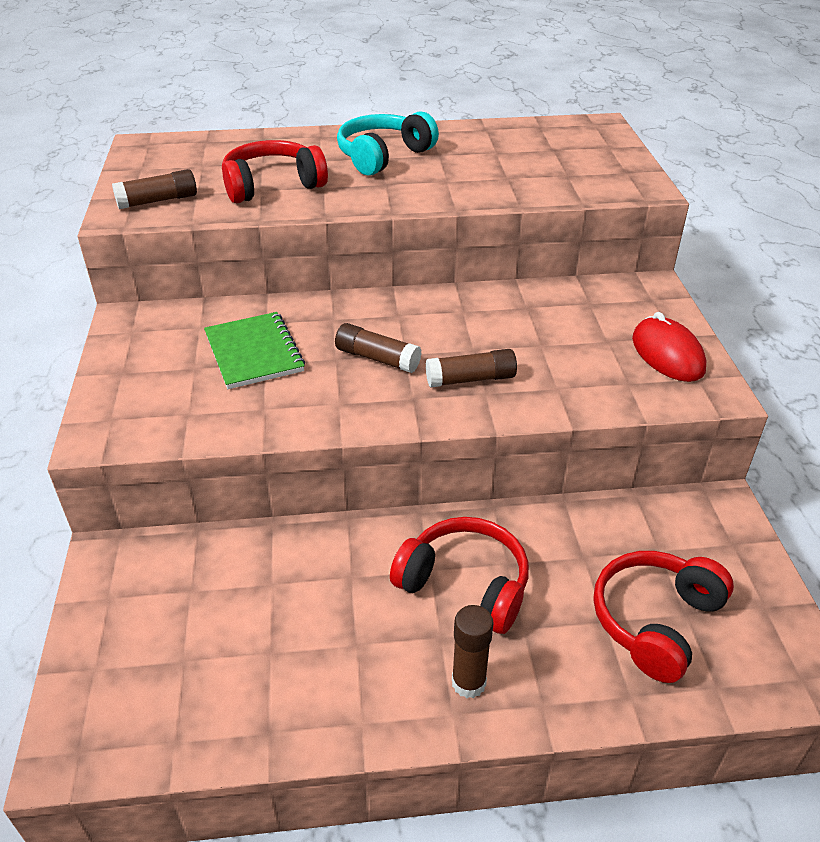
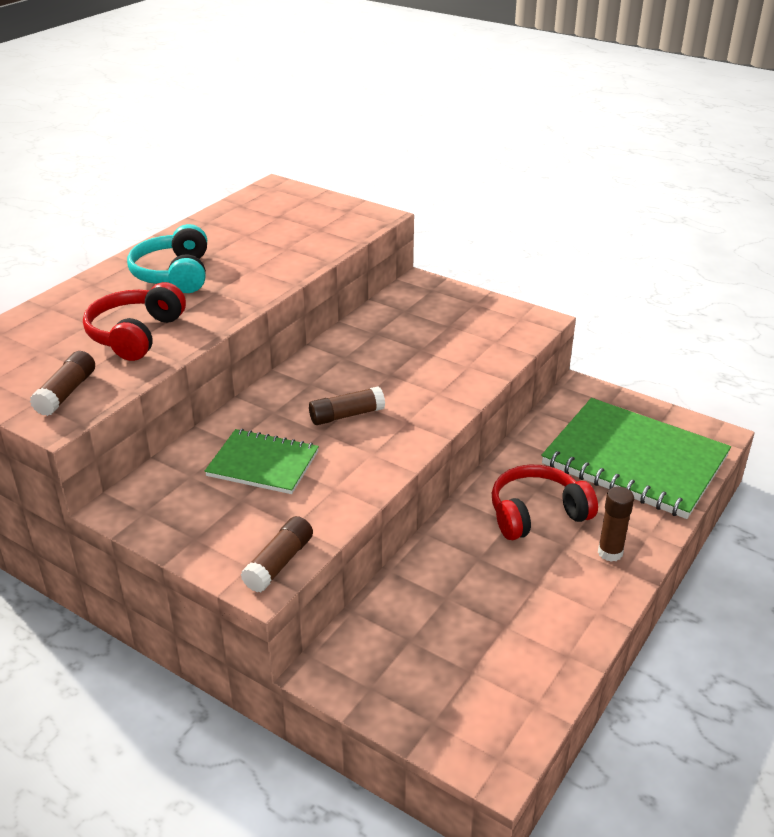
camera: 50 degrees left, 5 degrees down
brown glue stick [426,349,517,388] -> brown glue stick moved to [241,516,313,592]
red headphones [594,551,734,683] -> green notebook [541,398,731,519]
red mouse [632,312,706,382] -> none

